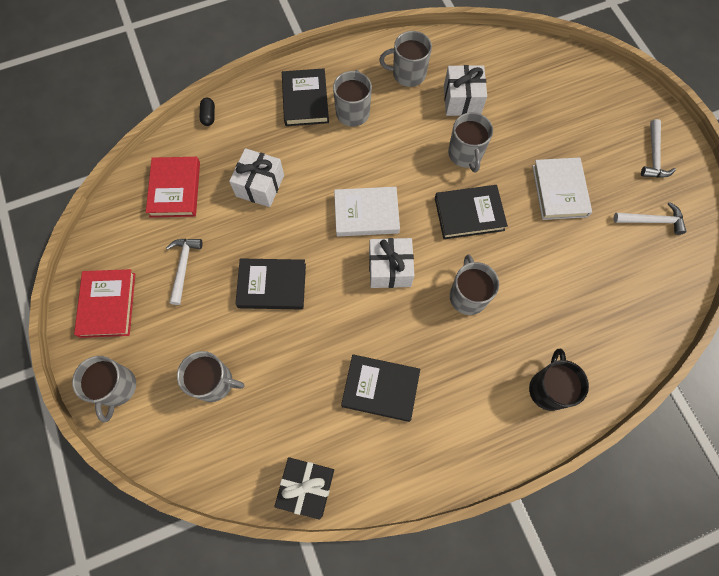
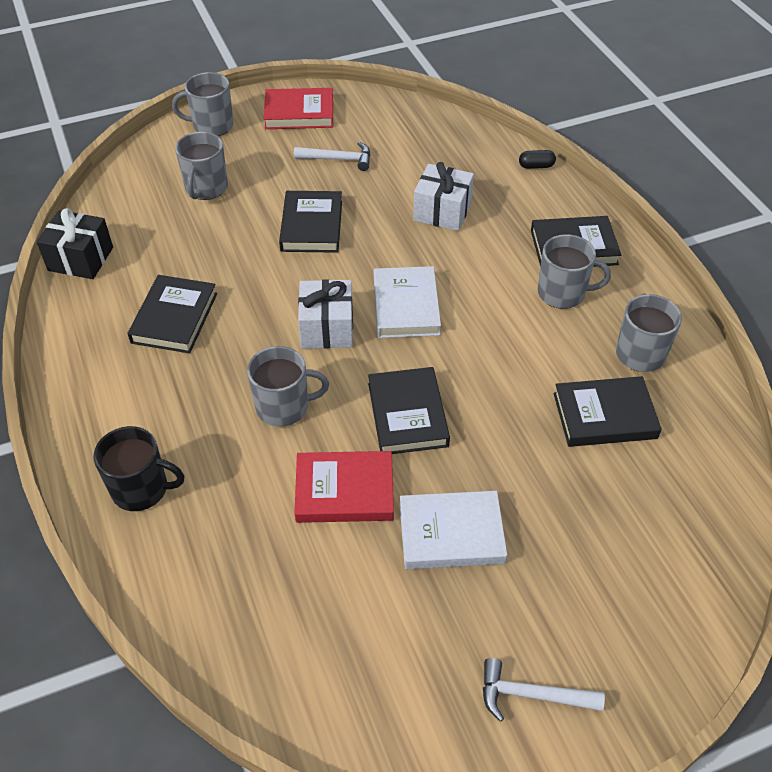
camera: 90 degrees right, 20 degrees down
red book [146,157,200,218] -> red book moved to [294,451,394,523]
white gift [444,65,487,116] -> black book [553,376,662,447]
grey mug [448,112,493,173] -> none
white hammer [613,202,686,235] -> none

